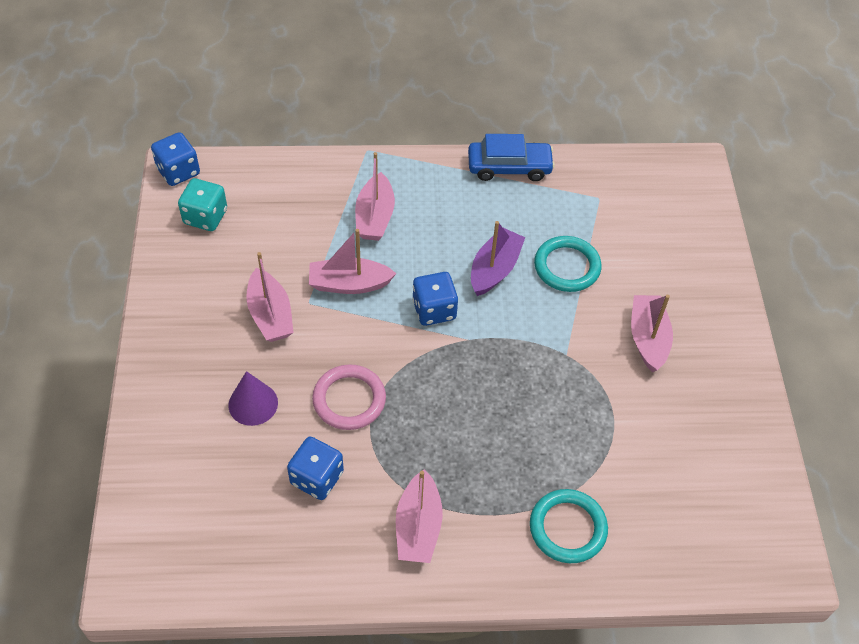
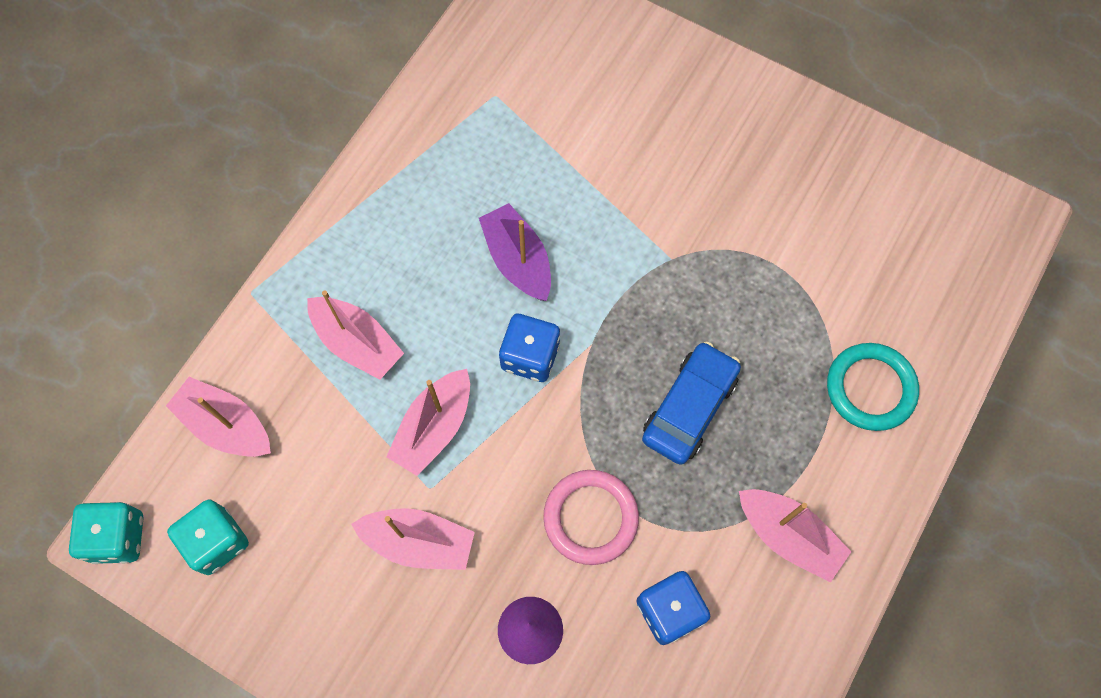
camera: 55 degrees left, 15 degrees up
blue dice [151,132,200,186] -> turquoise dice [69,502,143,564]
blue car [468,134,555,181] -> blue car moved to [642,342,741,465]
turquoise ring [534,236,602,292] -> none
pink boat [631,295,673,372] -> pink boat moved to [166,377,271,457]

